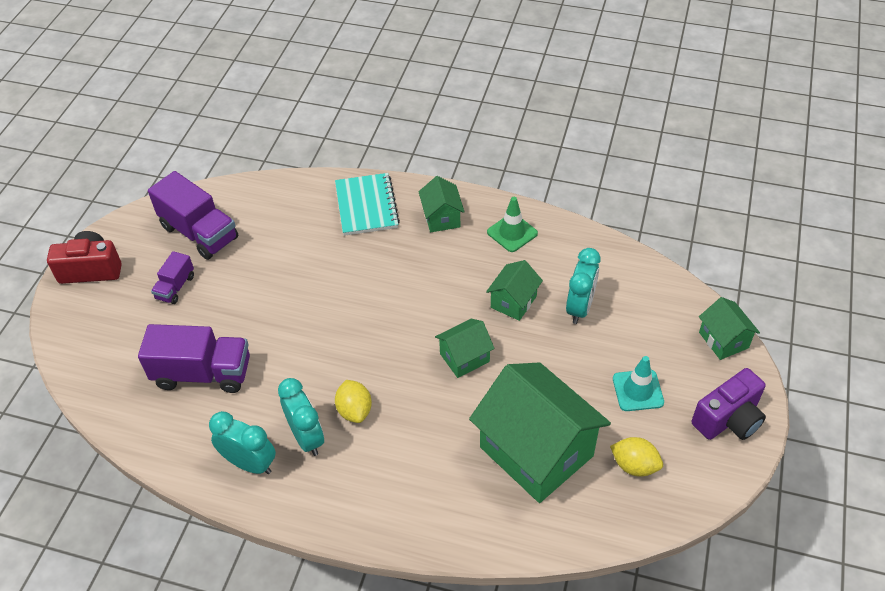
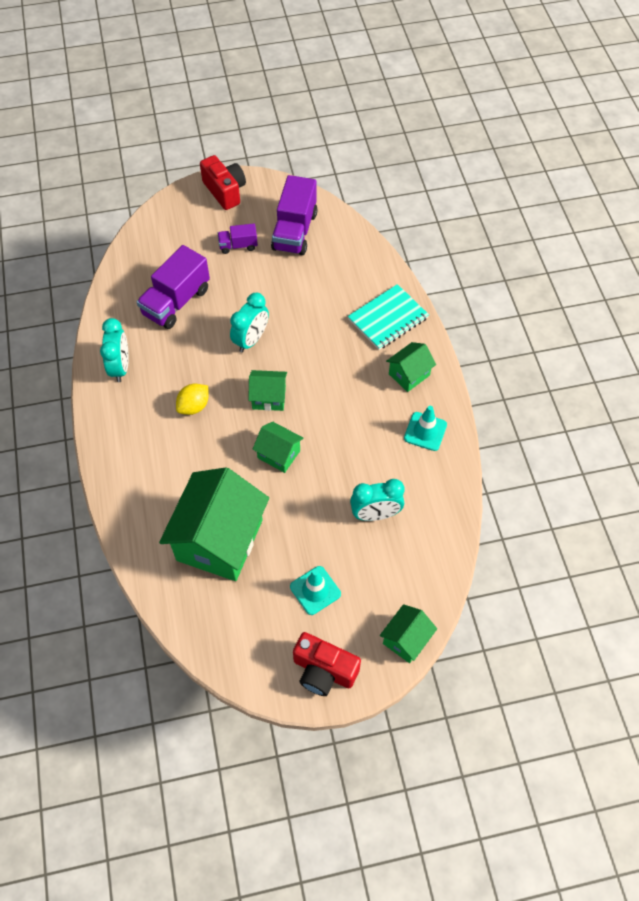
camera: 60 degrees right, 10 degrees up
purple truck [138,324,250,393] -> purple truck turned 60 degrees clockwise [137,245,210,329]
turquoise clock [278,378,324,456] -> turquoise clock moved to [230,292,269,353]
green house [486,260,543,321] -> green house moved to [248,370,287,411]
green traffic cone [487,197,538,252] -> turquoise traffic cone [404,406,447,451]
yellow lemon [610,437,663,476] -> none
purple camera [692,368,766,440] -> red camera [293,632,361,696]

